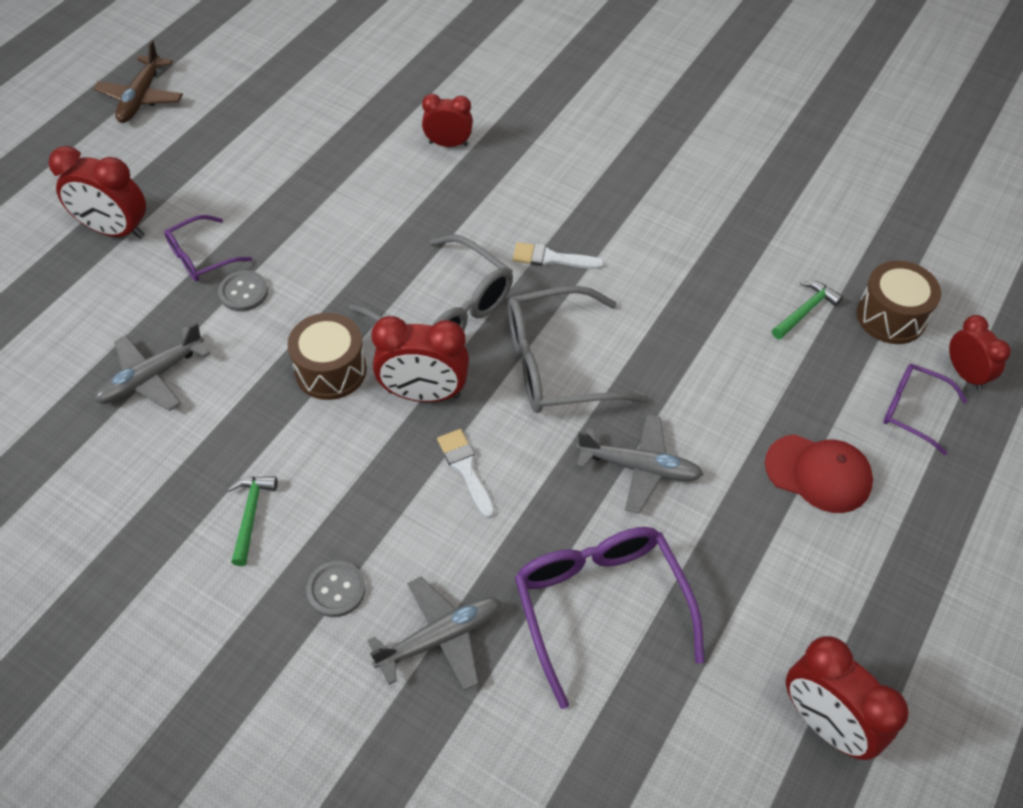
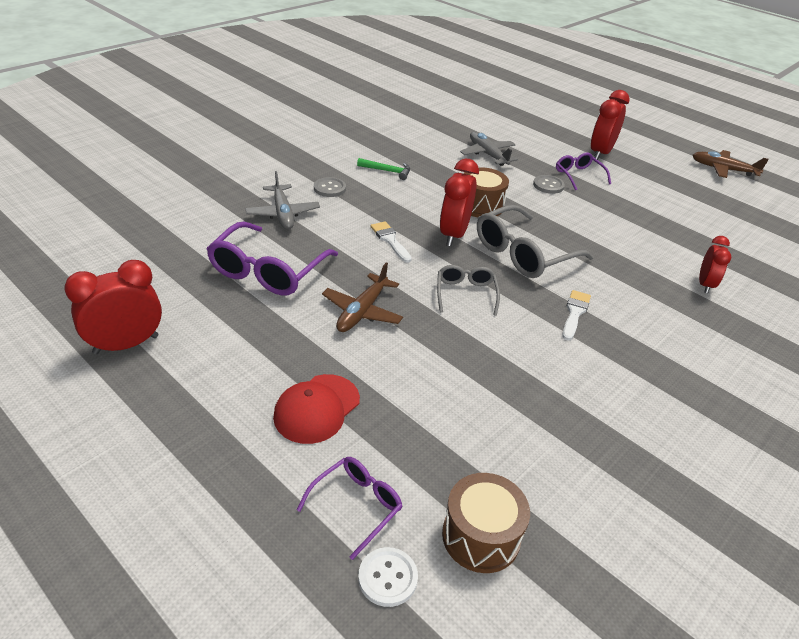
camera: 100 degrees right, 15 degrees down
white brush [437,429,495,518] -> white brush turned 105 degrees counterclockwise [371,221,412,263]
grey glasses [508,286,649,413] -> grey glasses [437,265,500,316], size x0.56
purple glasses [515,527,704,709] -> purple glasses turned 120 degrees clockwise [207,222,338,296]
grey plane [577,414,704,513] -> brown plane [322,262,403,332]
green hammer [772,281,843,340] -> none
red clock [949,315,1011,390] -> white button [358,547,418,607]

